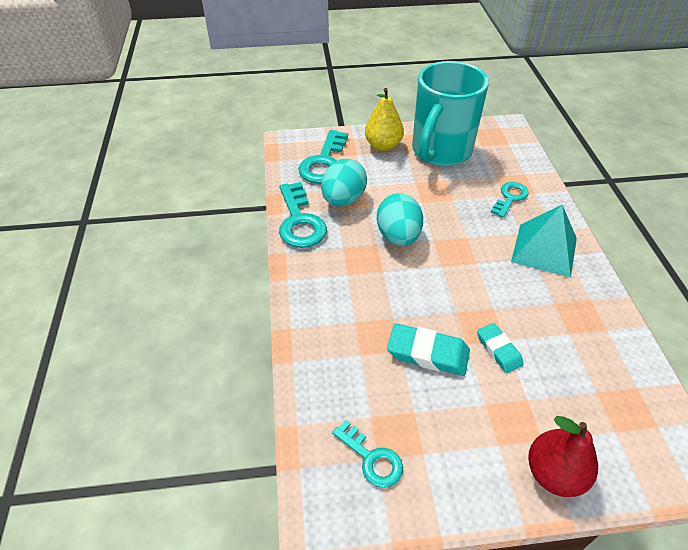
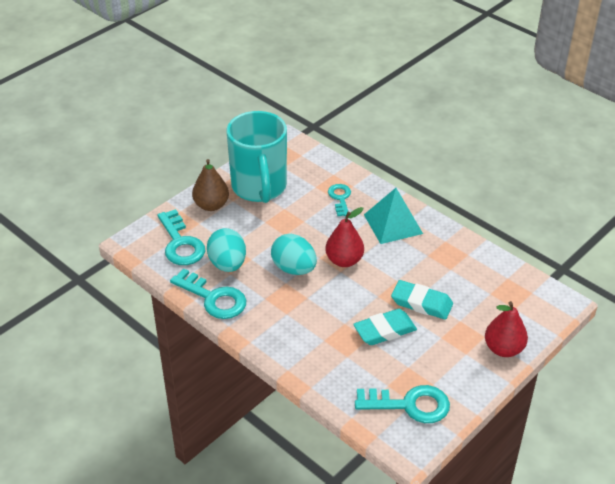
camera: 40 degrees left, 5 degrees down
turquoise key [332,420,403,488] -> turquoise key [355,385,450,423], size x1.63
yellow pear [365,88,404,151] -> brown pear [192,159,229,211]
turquoise eraser [477,323,524,373] -> turquoise eraser [391,280,453,320], size x1.54
none -> red pear [325,207,364,267]

